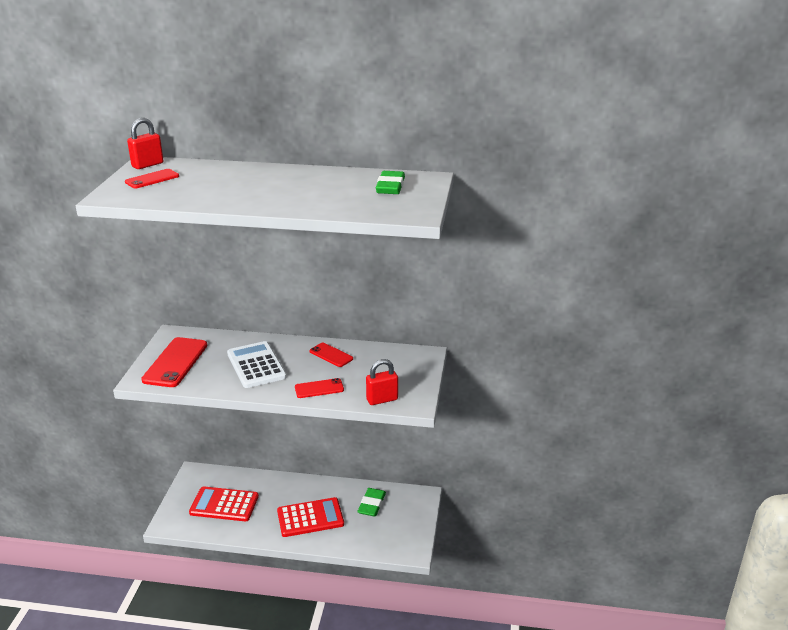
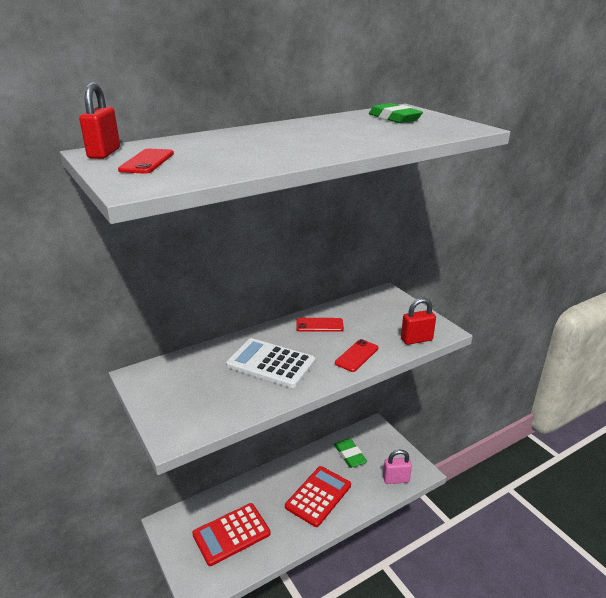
camera: 40 degrees left, 0 degrees up
red phone [141,337,207,387] -> none
red padlock [366,359,398,405] -> red padlock turned 45 degrees clockwise [401,298,436,345]
none -> pink padlock [383,450,412,484]

